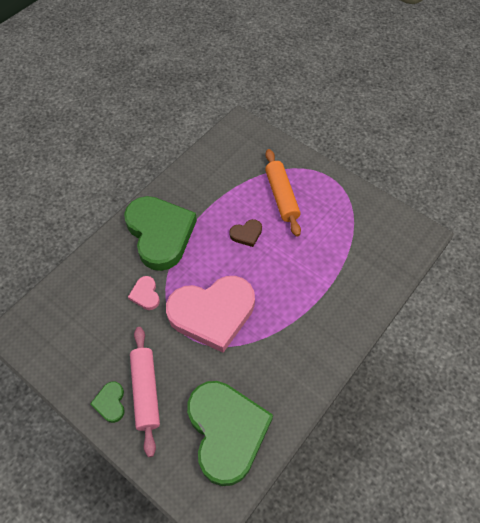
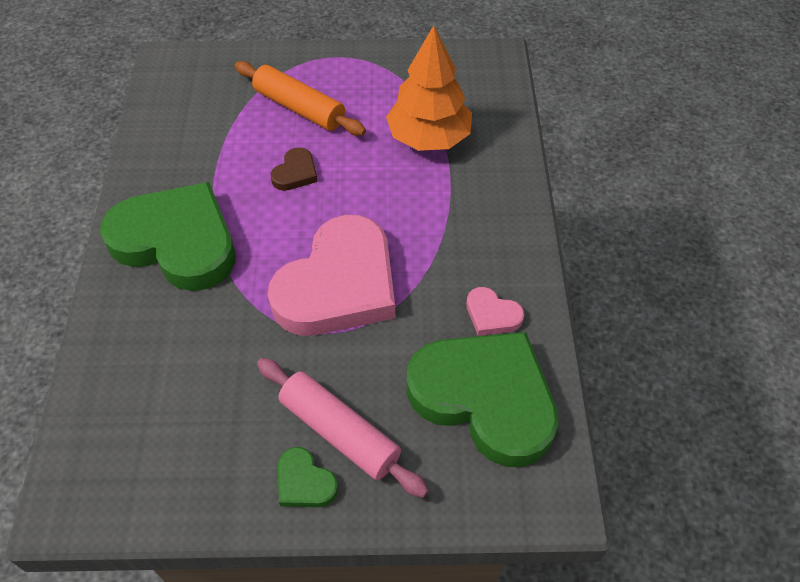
camera: 40 degrees left, 5 degrees down
pink heart [128,276,160,310] -> pink heart moved to [466,287,524,336]
none -> orange tree [386,25,472,151]

